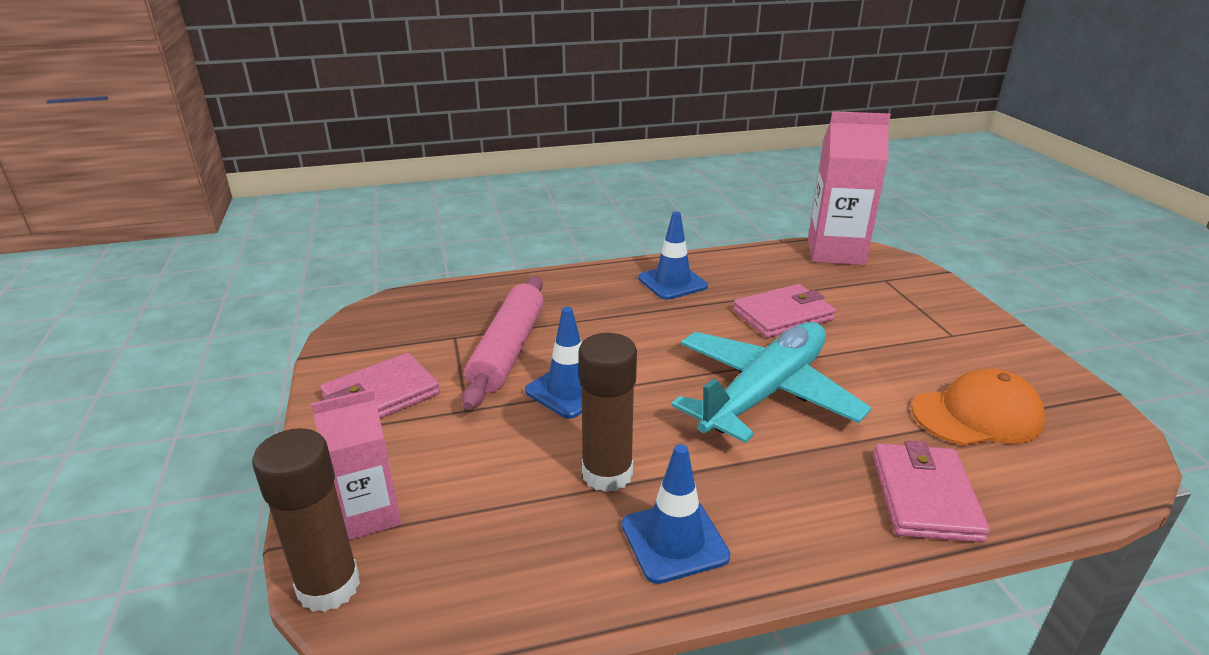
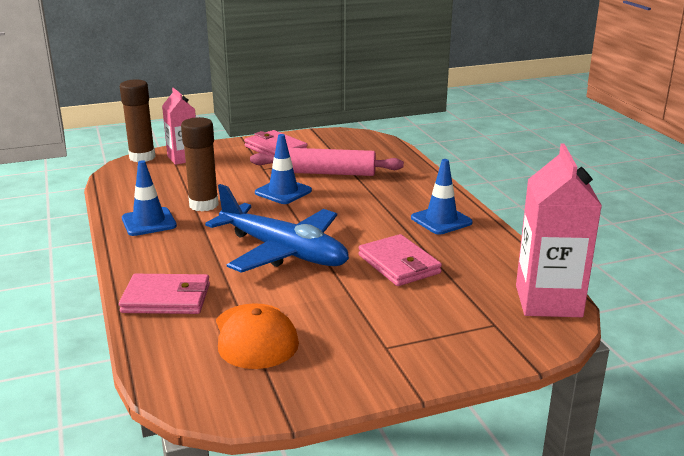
camera: 85 degrees right, 5 degrees down
turquoise plane [672,322,871,443] -> blue plane [205,184,349,273]

